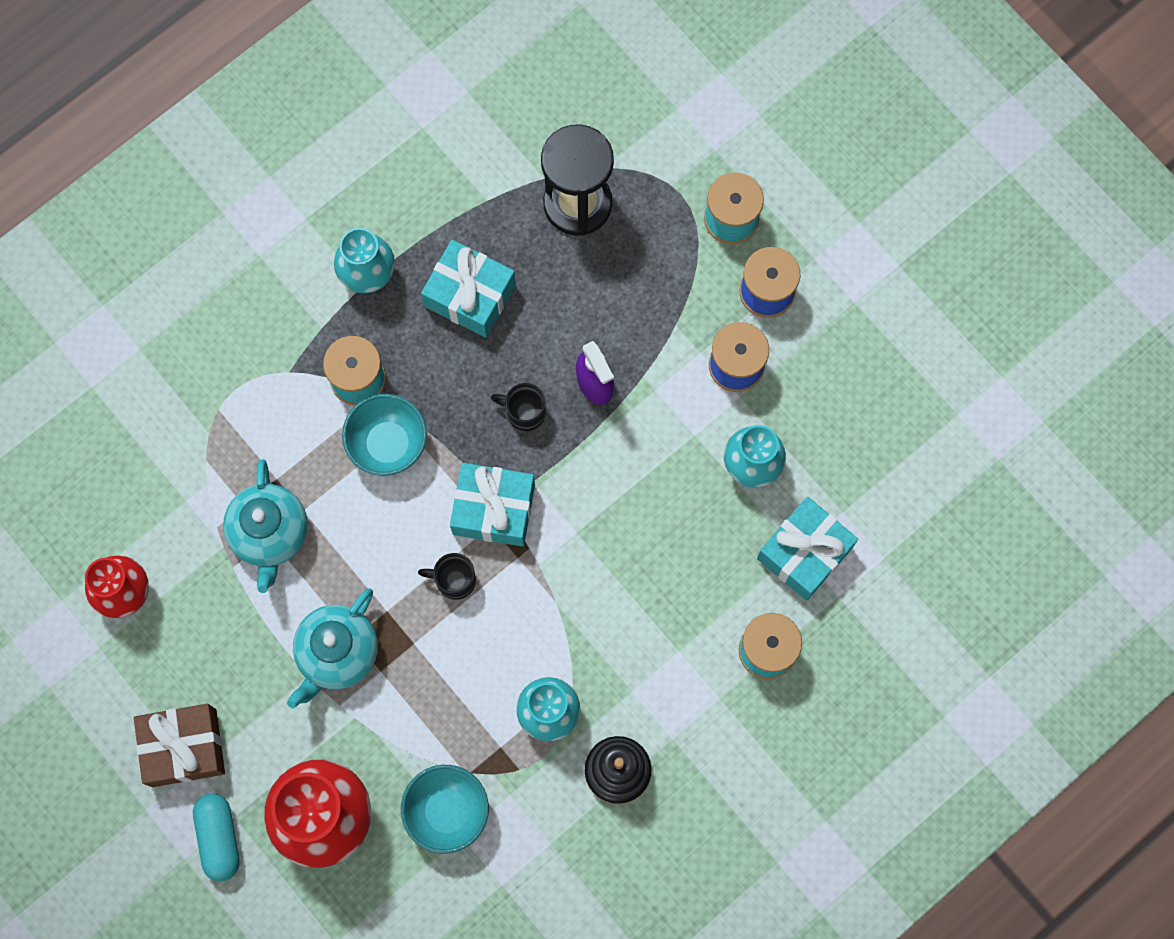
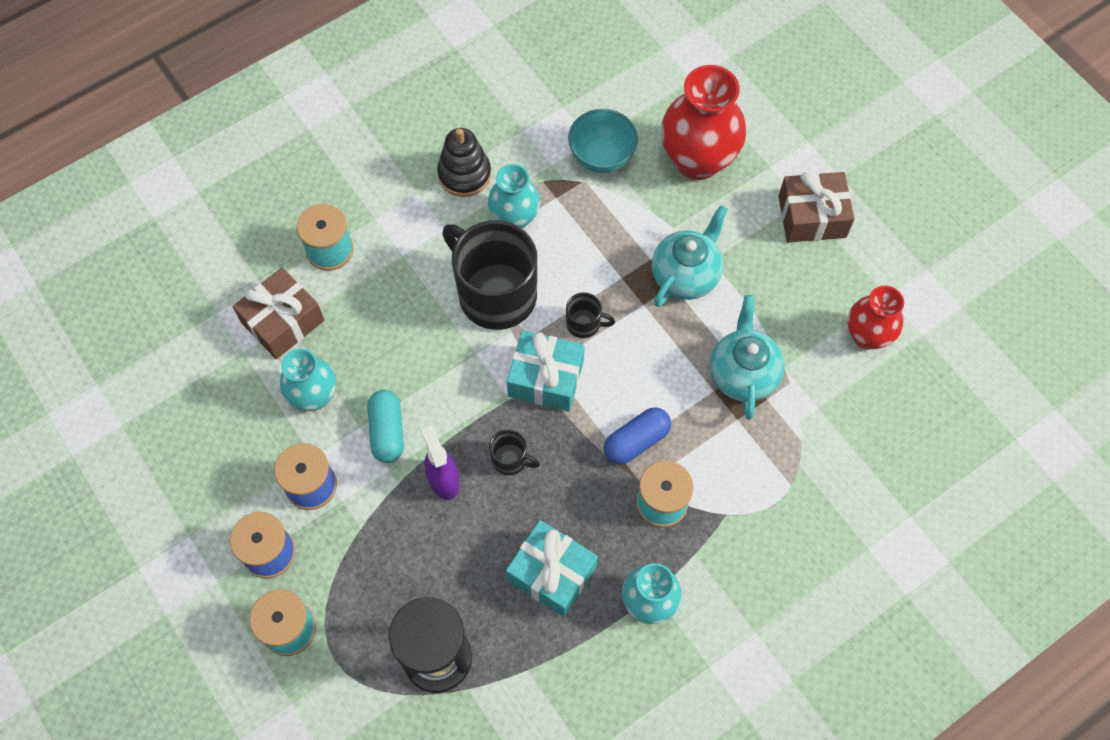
camera: 175 degrees left, 10 degrees down
turquoise capsule [193,794,240,882] -> turquoise capsule moved to [368,390,404,463]
turquoise bowl [342,394,427,476] -> blue capsule [604,408,671,465]
turquoise gift [757,497,858,601] -> brown gift [233,267,324,359]
none -> black mug [442,220,537,330]

